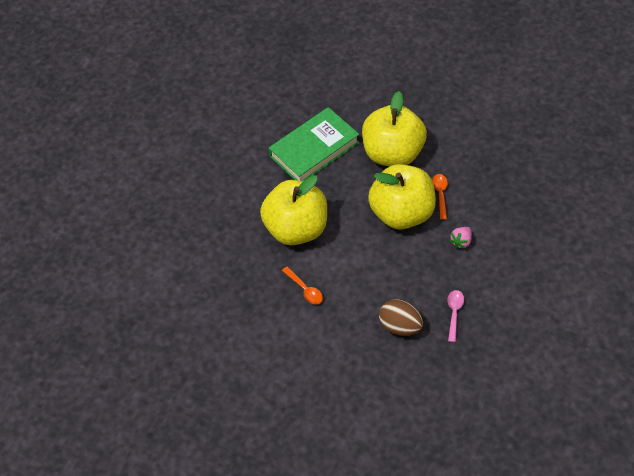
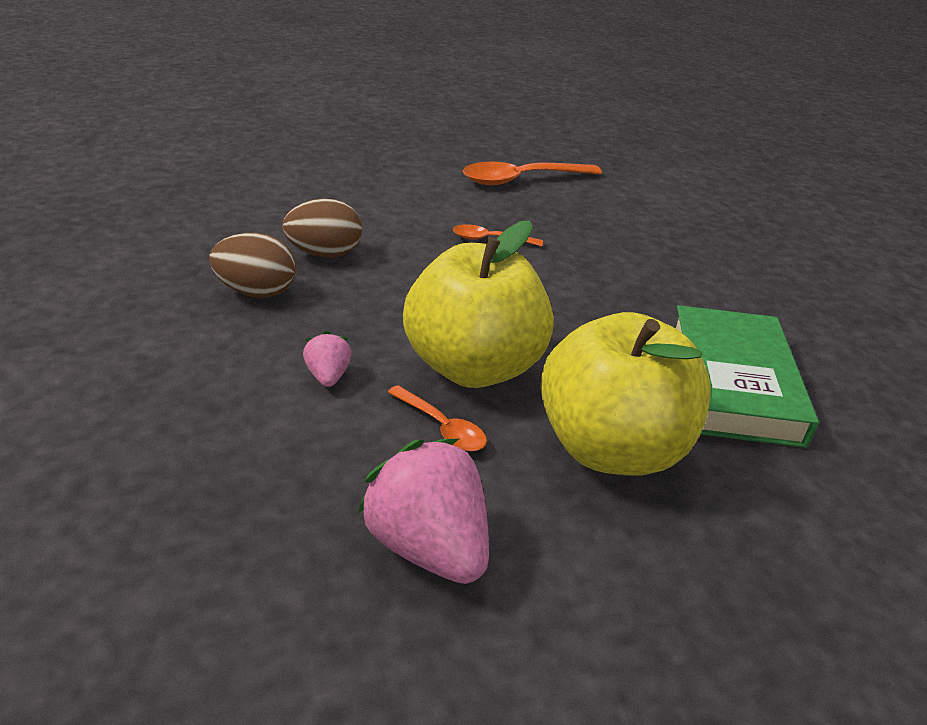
camera: 130 degrees right, 20 degrees down
yellow apple [260,175,327,245] -> none
pink spoon [447,290,464,342] -> brown egg [209,233,296,298]
none -> pink strawberry [357,439,489,584]
none -> orange spoon [463,162,602,185]

